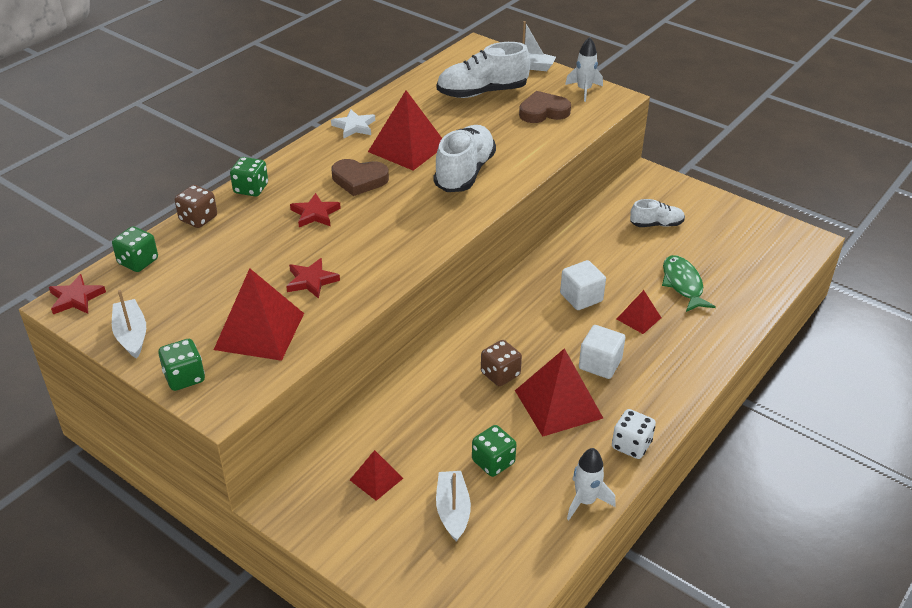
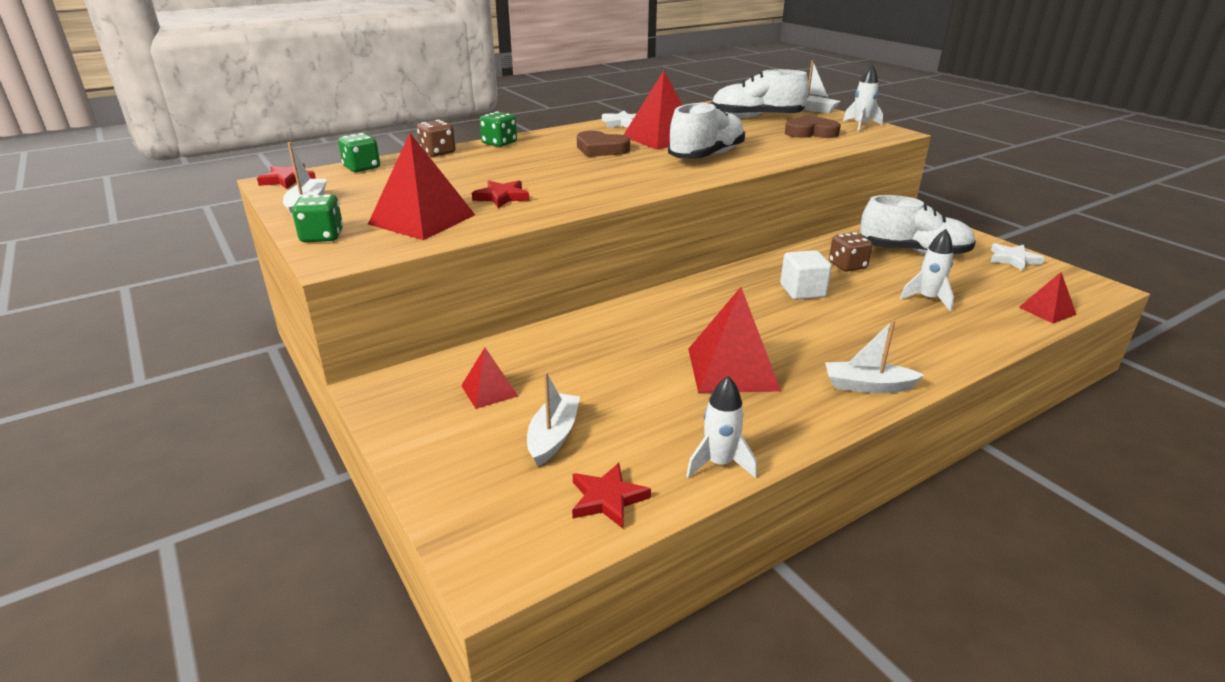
camera: 20 degrees right, 10 degrees down
red star [290,193,341,227] -> red star moved to [572,463,651,529]
green dice [472,425,517,477] -> none
brown dice [481,340,522,386] -> brown dice moved to [829,232,872,272]
white cube [579,325,625,379] -> none
white dice [612,409,656,459] -> none
red pyramid [617,290,661,334] -> red pyramid moved to [1019,272,1077,324]
white shoe [630,199,685,227] -> white shoe [860,195,976,255], size x1.77
green fish [662,255,716,312] -> white rocket [900,229,954,312]
none -> white boat [825,320,924,393]
none -> white star [990,243,1045,271]

